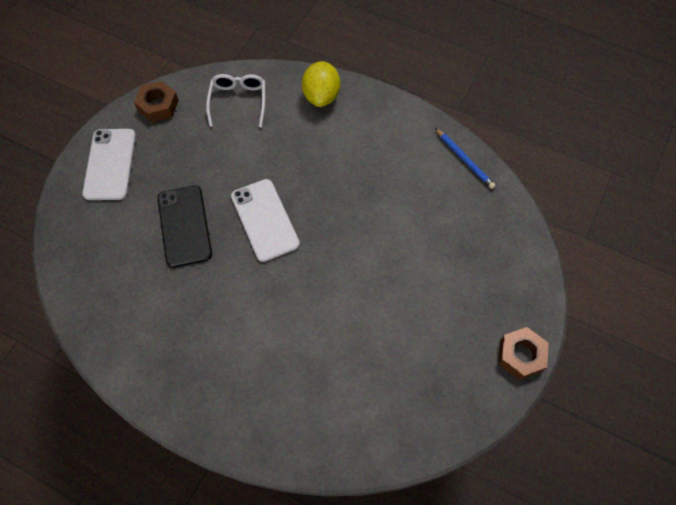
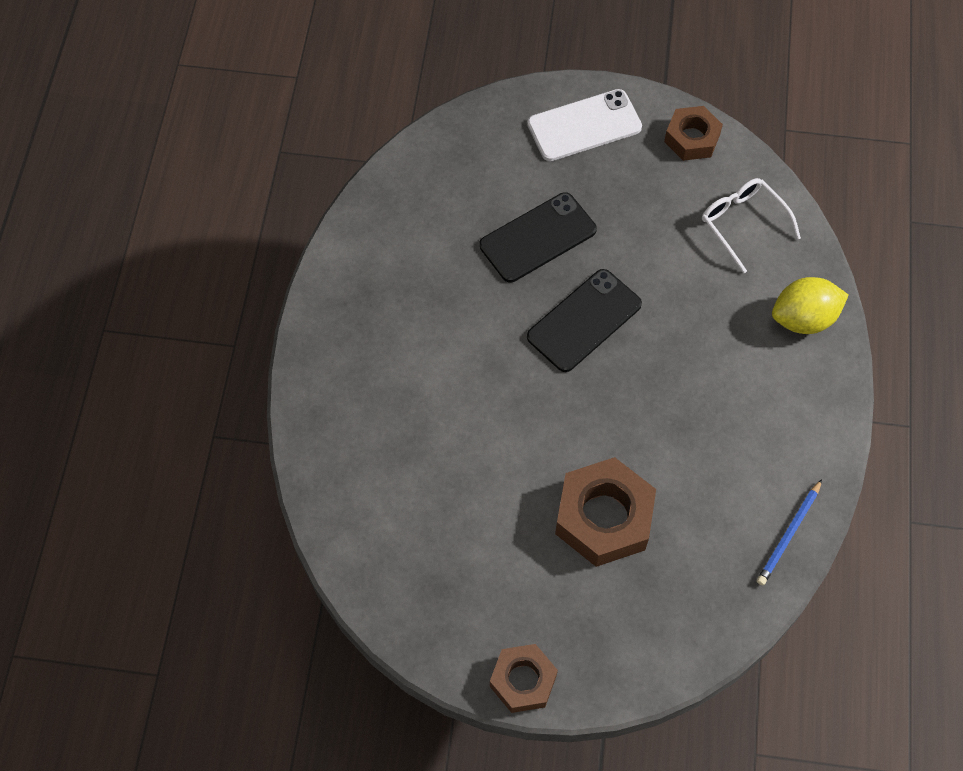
camera: 70 degrees right, 0 degrees up
white glasses [206,74,265,128] -> white glasses turned 105 degrees counterclockwise [702,178,801,274]
white phone [231,179,300,262] -> black phone [527,269,642,372]
none -> brown nut [555,457,656,567]

